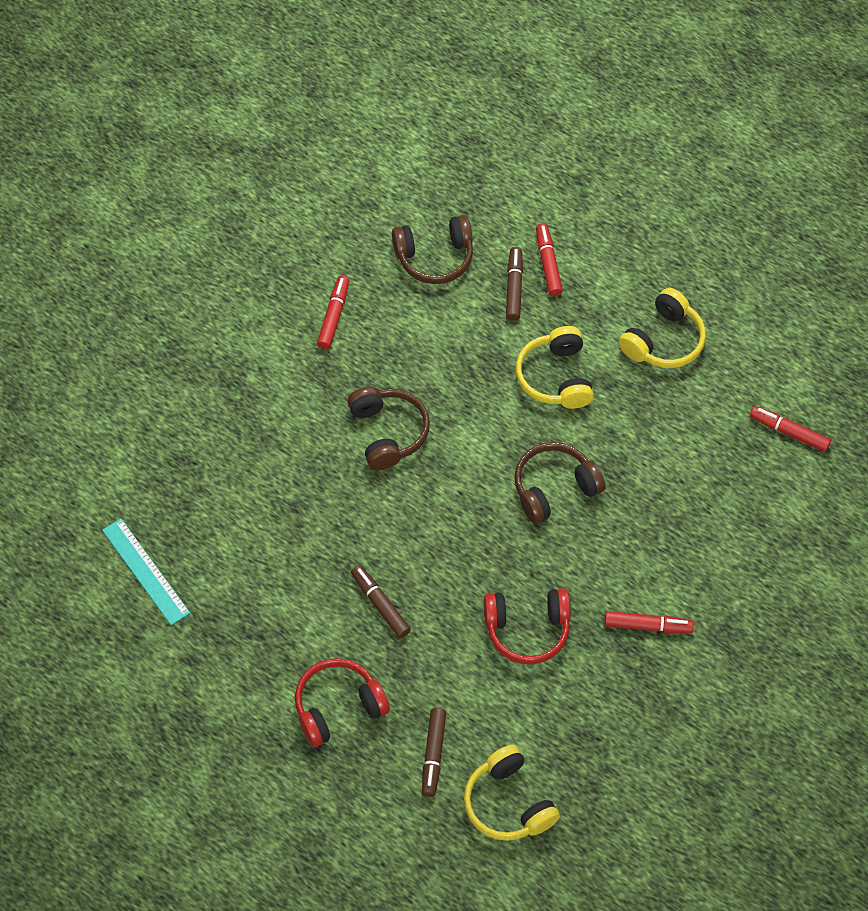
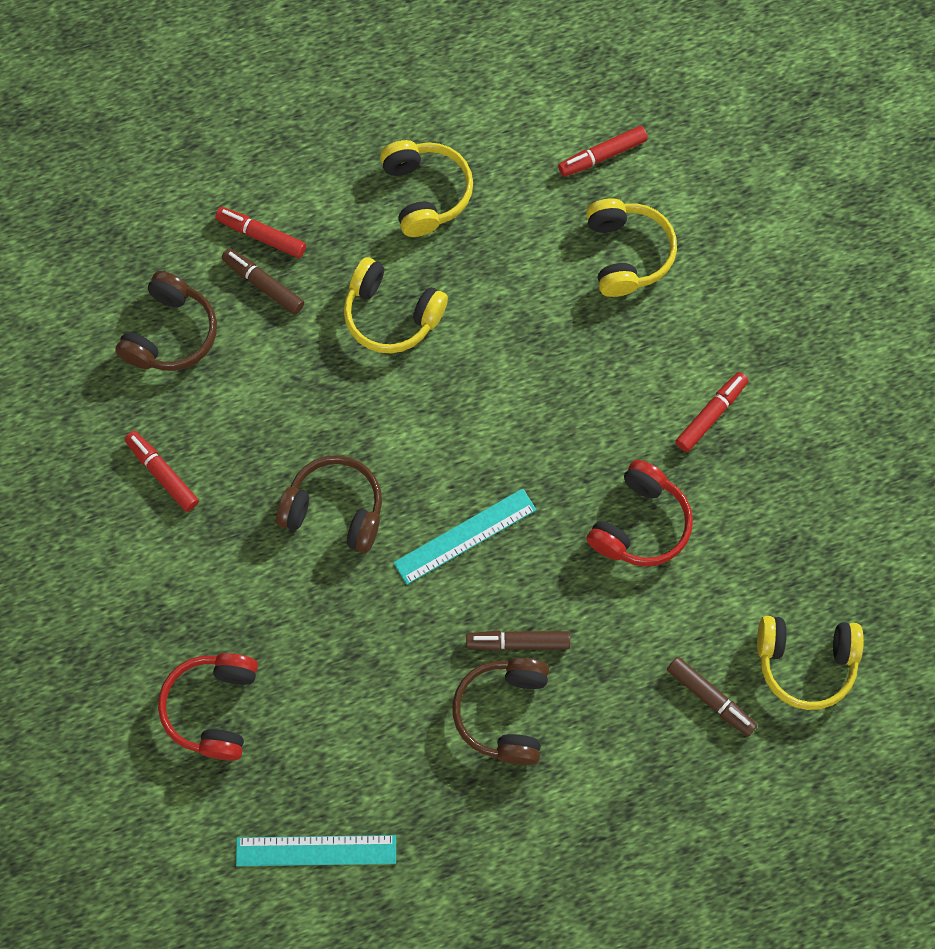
camera: 55 degrees left, 10 degrees up
red headphones [295,658,390,747] -> red headphones moved to [158,653,258,761]
brown headphones [514,442,605,524] -> brown headphones moved to [452,658,549,765]
none -> turquoise ruler [393,488,536,585]
none -> yellow headphones [586,198,677,297]

